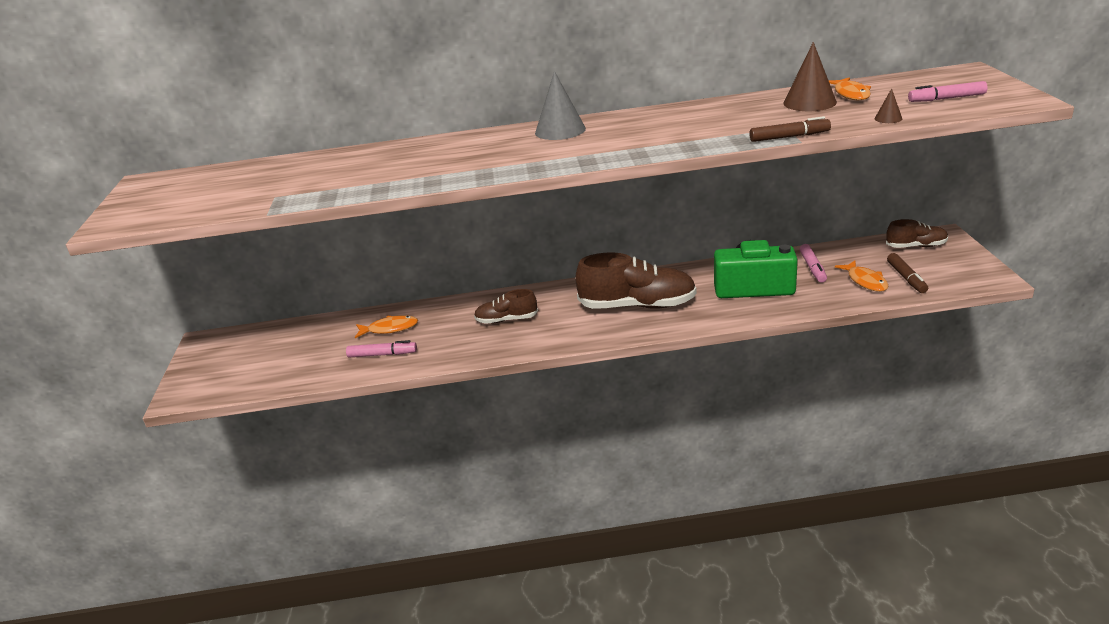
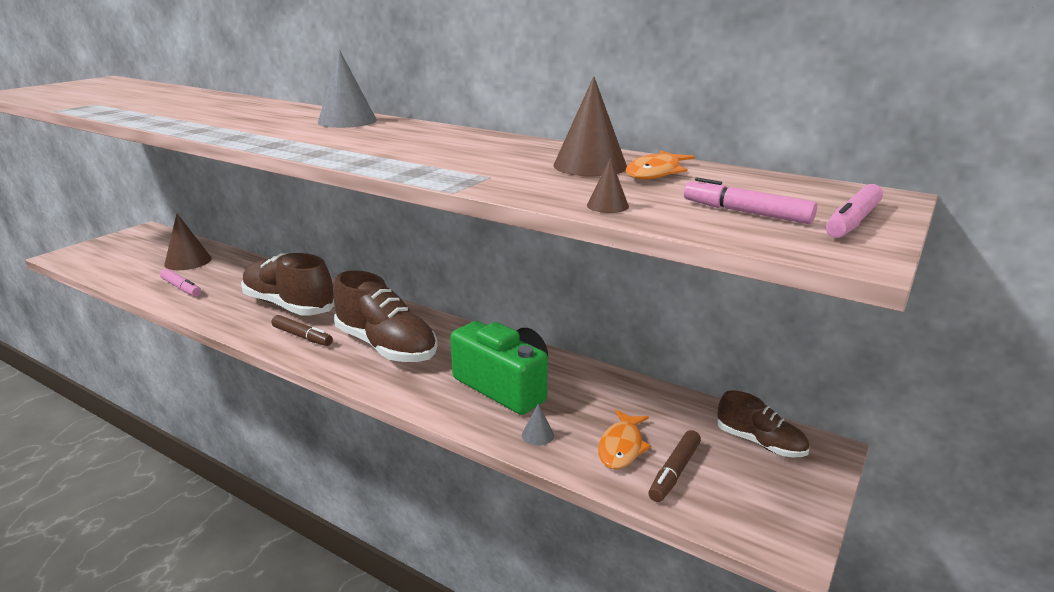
camera: 35 degrees right, 5 degrees down
orange fish [355,315,418,338] -> none
brown shoe [474,289,538,324] -> brown shoe [241,253,335,315], size x1.85
brown marker [749,116,831,142] -> brown marker moved to [272,315,333,346]
pink marker [800,244,827,283] -> pink marker moved to [826,184,883,238]
none -> brown cone [164,214,212,270]
none -> grey cone [522,404,554,446]

